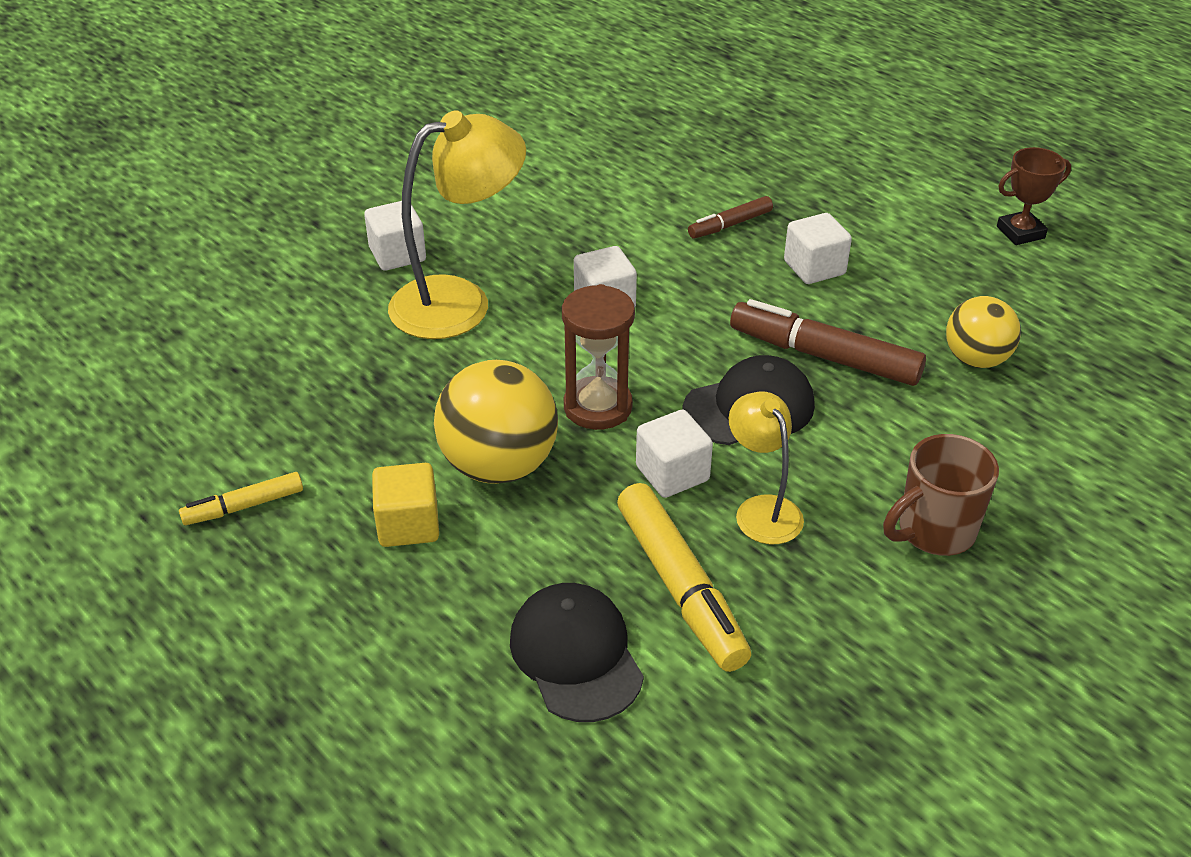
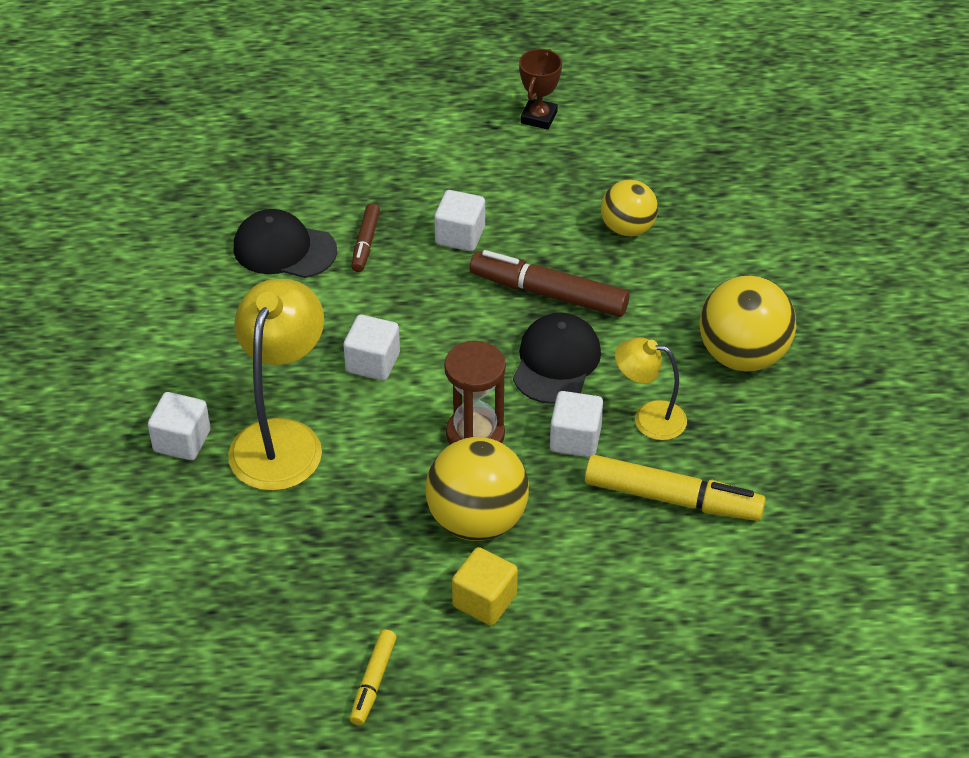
camera: 50 degrees left, 5 degrees up
black cap [510,583,644,722] -> black cap moved to [234,209,337,278]
brown marker [730,299,926,386] -> brown marker turned 45 degrees clockwise [470,250,629,317]
brown mug [883,434,999,556] -> yellow ball [699,276,796,372]

